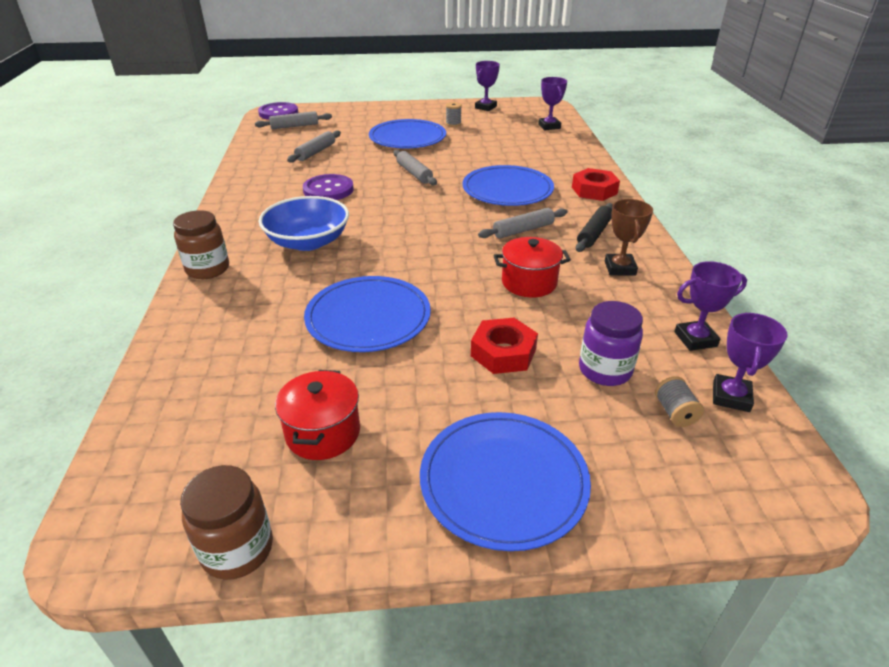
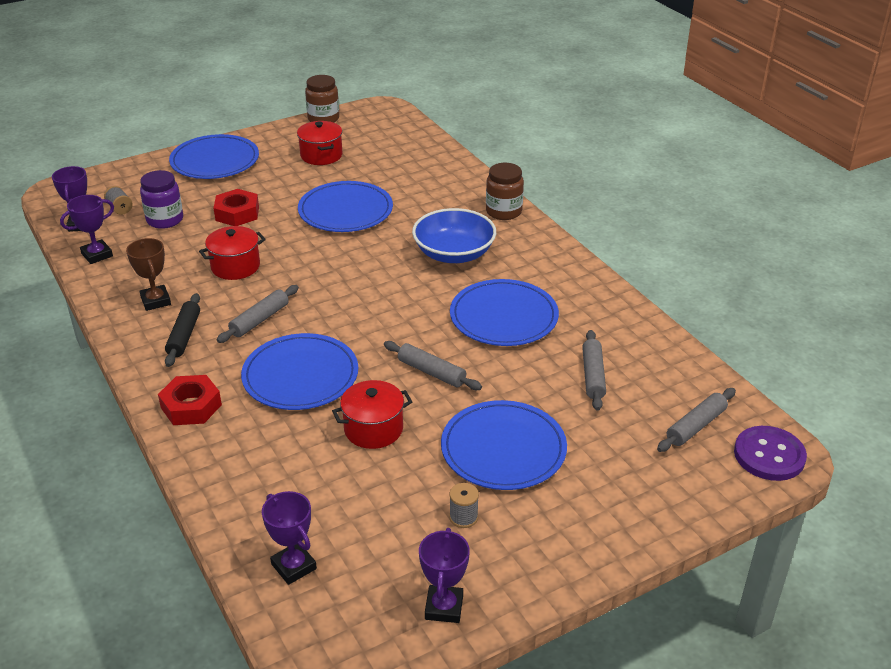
camera: 155 degrees right, 0 degrees up
purple button [303,174,354,200] -> blue plate [450,279,559,346]
none -> red pot [332,380,412,449]

